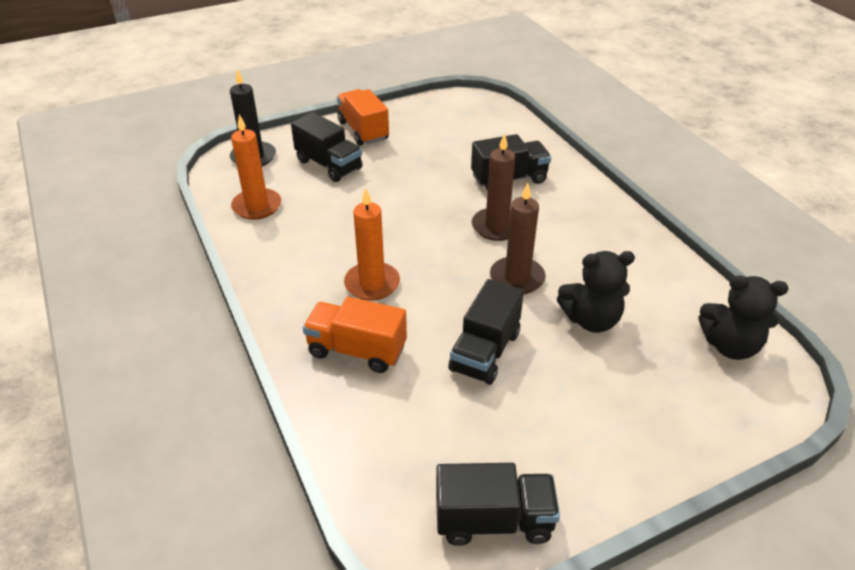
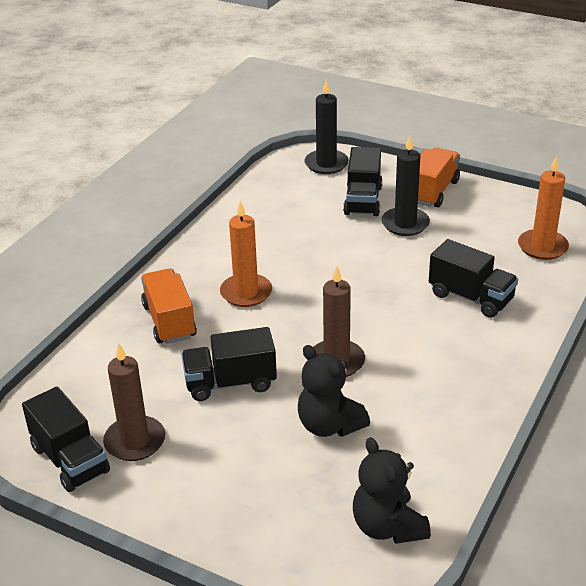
camera: 55 degrees right, 5 degrees down
orange candle [231,114,281,220] -> orange candle moved to [518,156,569,260]
brown candle [472,133,515,241] -> brown candle moved to [103,344,165,461]
none -> black candle [381,135,430,236]

